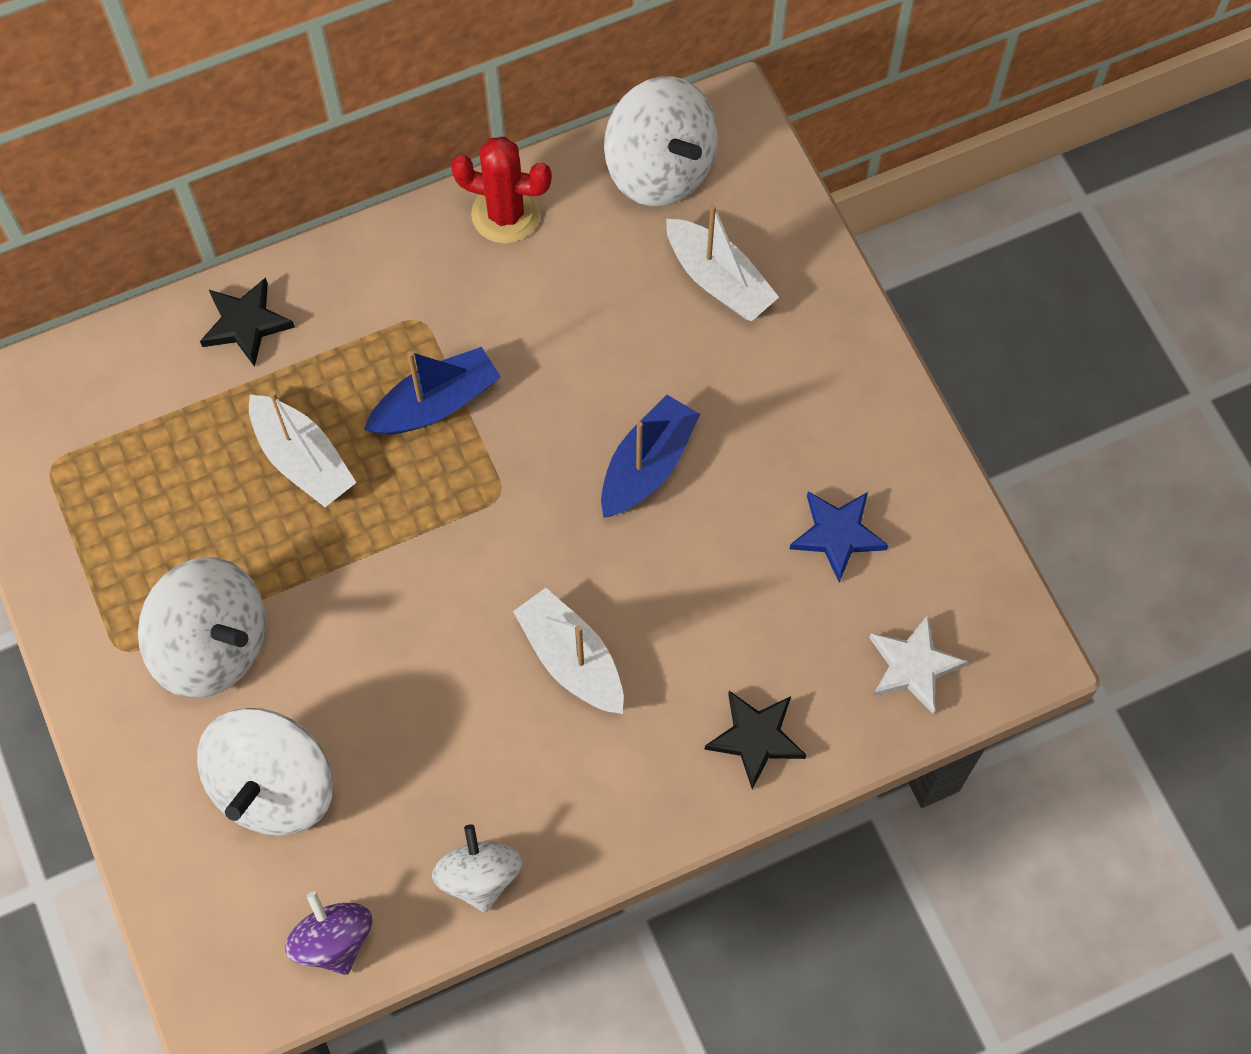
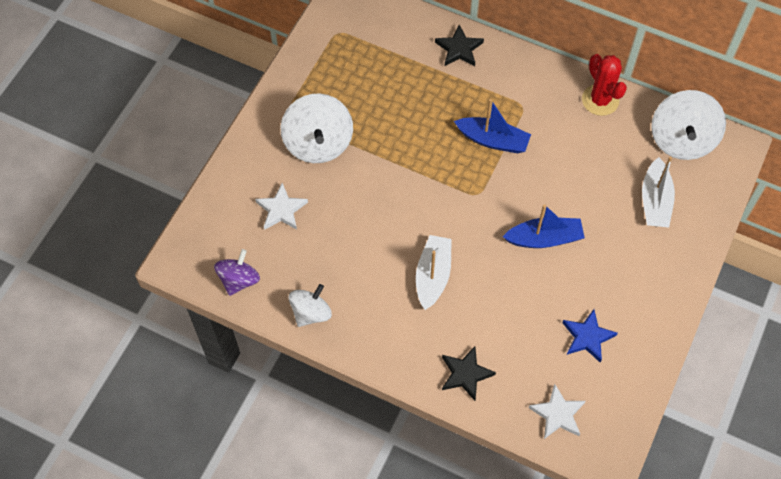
camera: 50 degrees right, 5 degrees down
white spinning top [197,708,333,835] -> white star [255,183,308,230]
white boat [249,391,357,507] -> none

